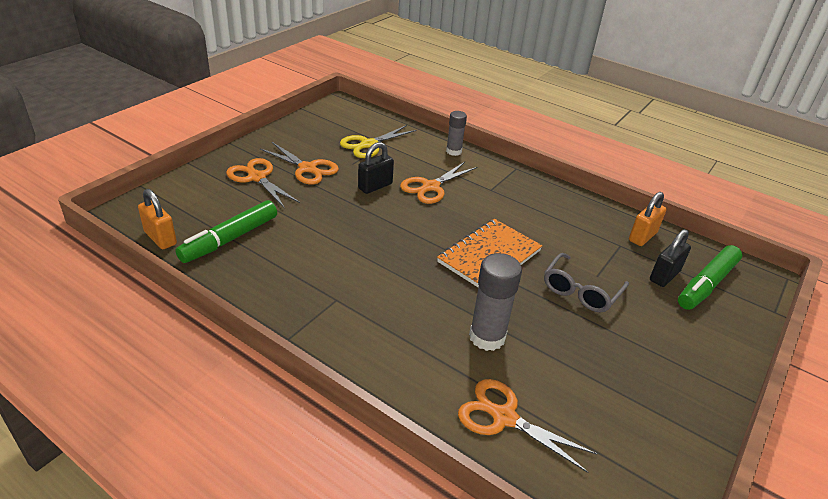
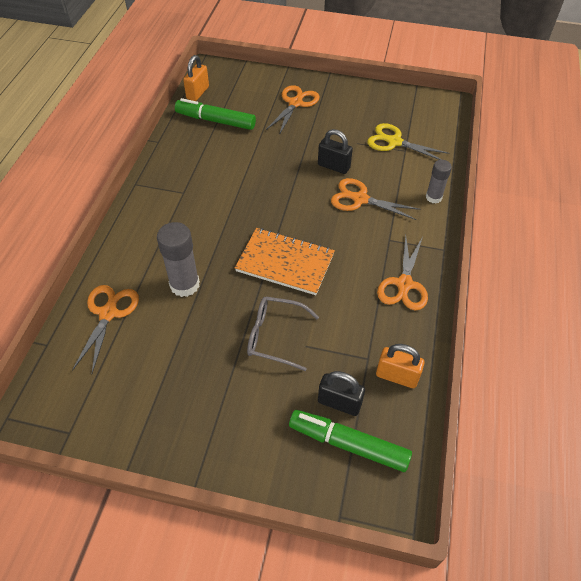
camera: 70 degrees right, 15 degrees up
orange scissors [260,142,339,185] -> orange scissors moved to [377,235,428,311]

